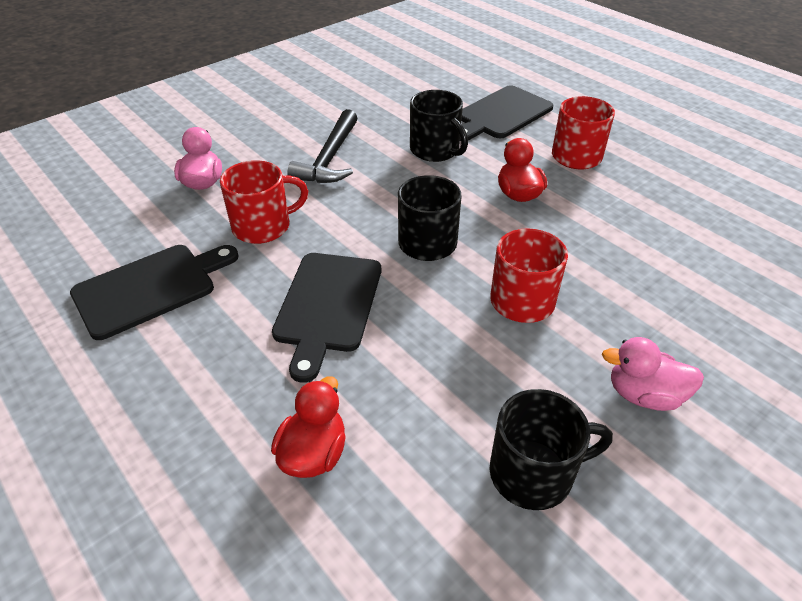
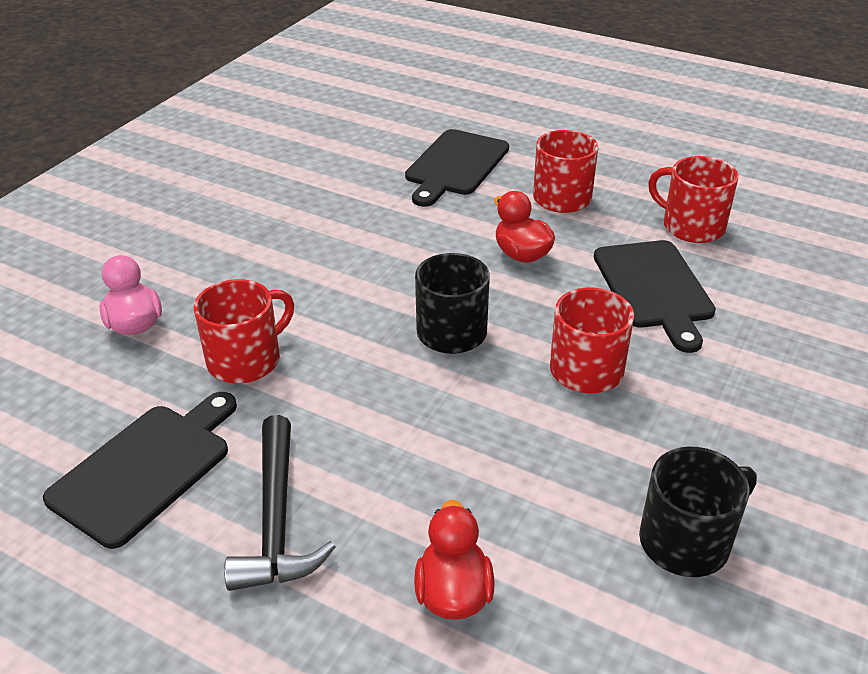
camera: 20 degrees left, 5 degrees down
black cutting board [272,253,381,383] -> black cutting board moved to [594,240,716,353]
black hammer [287,109,357,183] -> black hammer moved to [224,415,335,591]
black mug [410,90,468,162] -> none
pink duck [602,337,704,411] -> none
none -> red mug [648,156,739,243]

